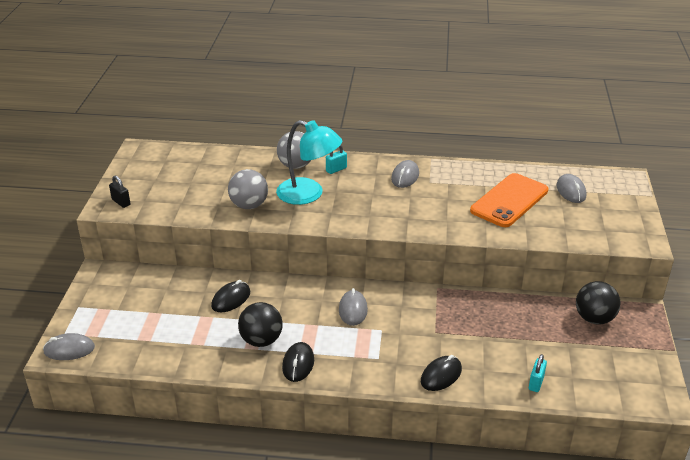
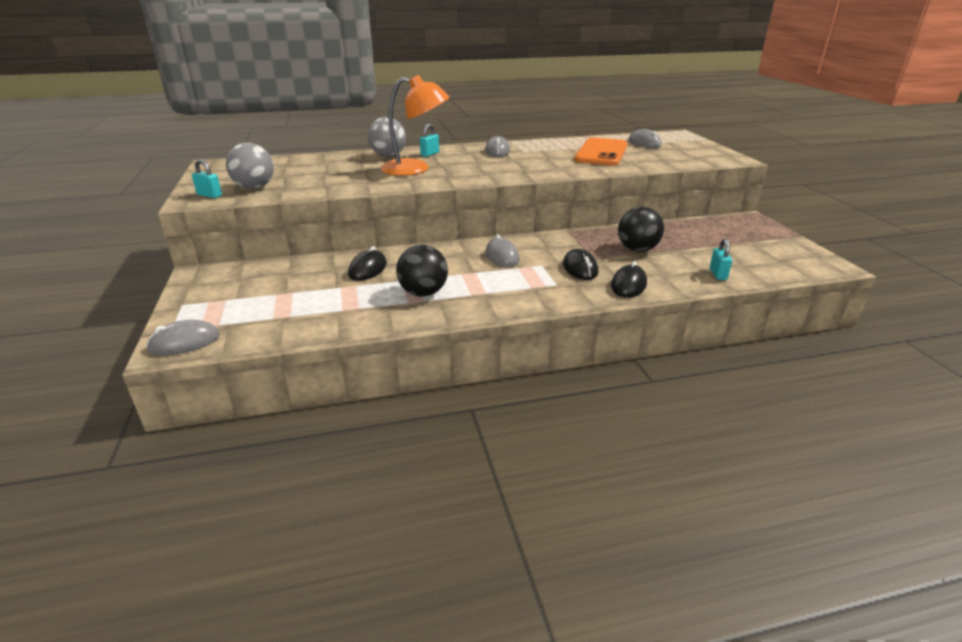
camera: 20 degrees left, 5 degrees down
black padlock [109,176,130,208] -> turquoise padlock [192,159,222,198]
grey ball [228,169,268,209] -> grey ball moved to [226,143,274,189]
turquoise lamp [276,120,342,205] -> orange lamp [381,75,449,176]
black mouse [282,342,314,382] -> black mouse moved to [563,249,598,280]
black ball [576,281,620,325] -> black ball moved to [618,207,664,252]

